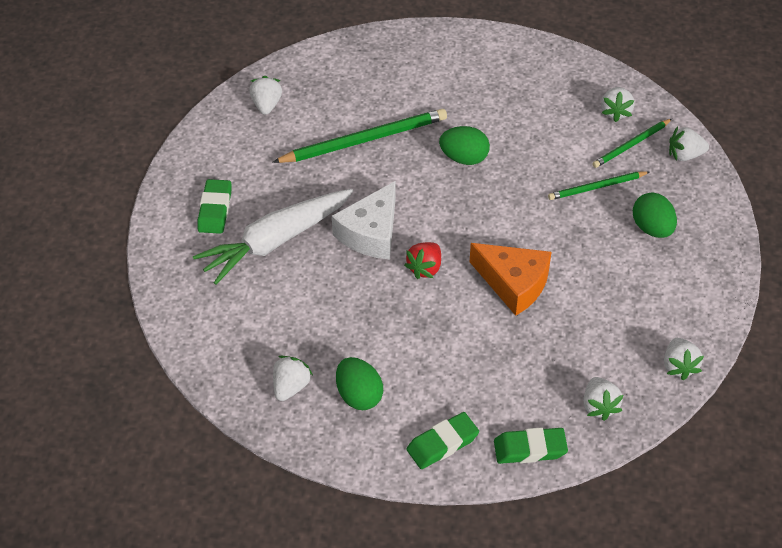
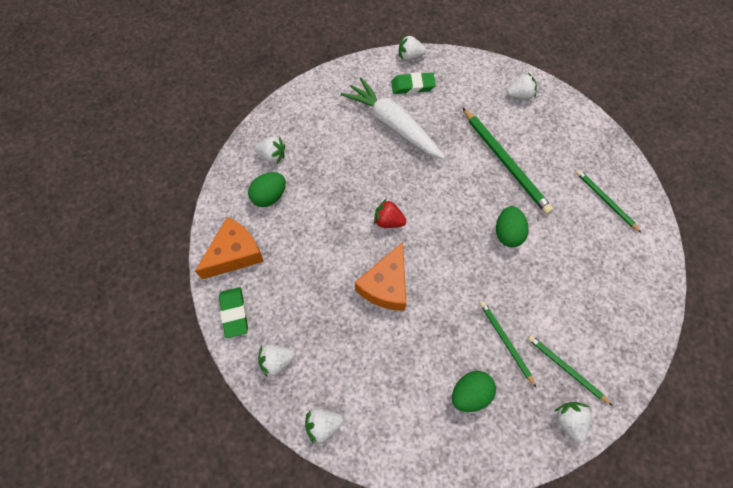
camera: 80 degrees right, 15 degrees up
white cheese [332,181,396,260] -> none
green eraser [406,412,479,469] -> orange cheese [195,217,264,280]
white strawberry [601,87,634,122] -> white strawberry moved to [399,35,426,61]
none -> green pencil [576,170,641,233]

